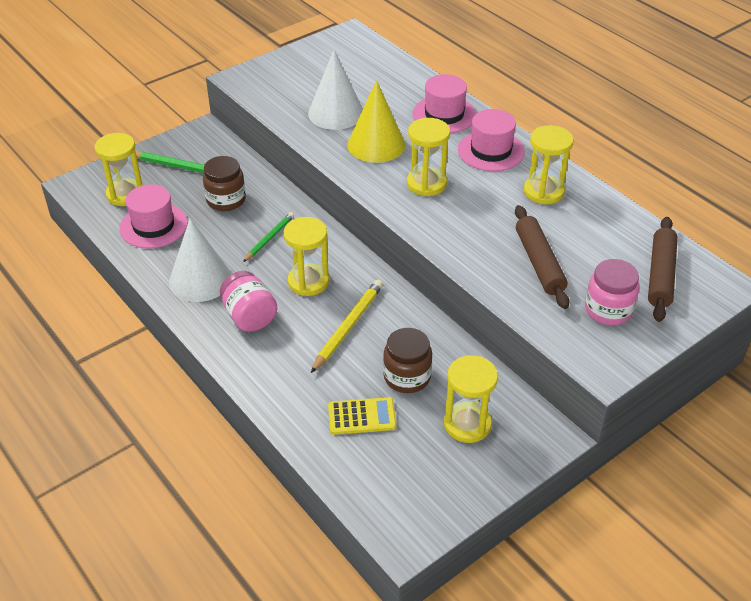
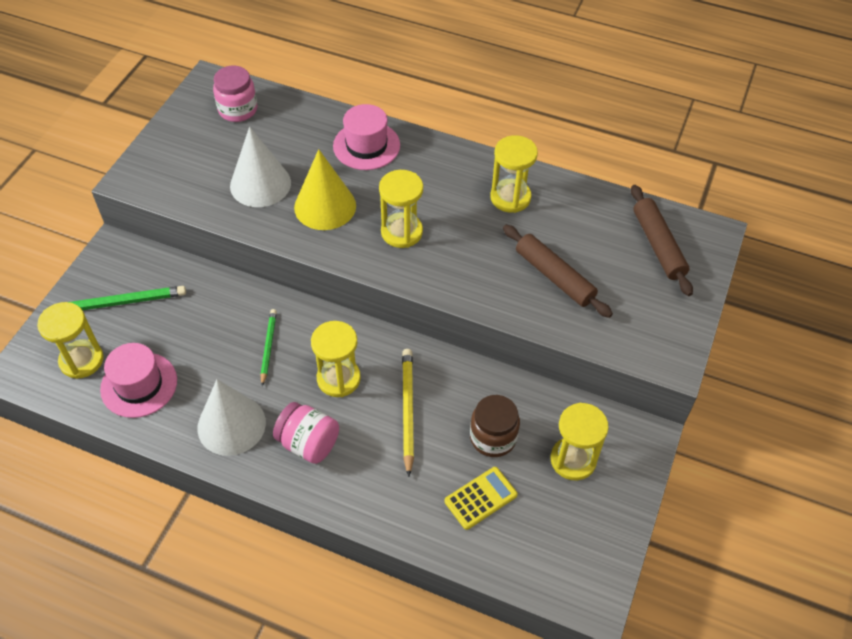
camera: 30 degrees left, 10 degrees up
brown jar [203,156,246,211] -> none
pink hat [458,109,525,171] -> none
pink jar [585,259,639,325] -> pink jar moved to [213,66,257,122]

